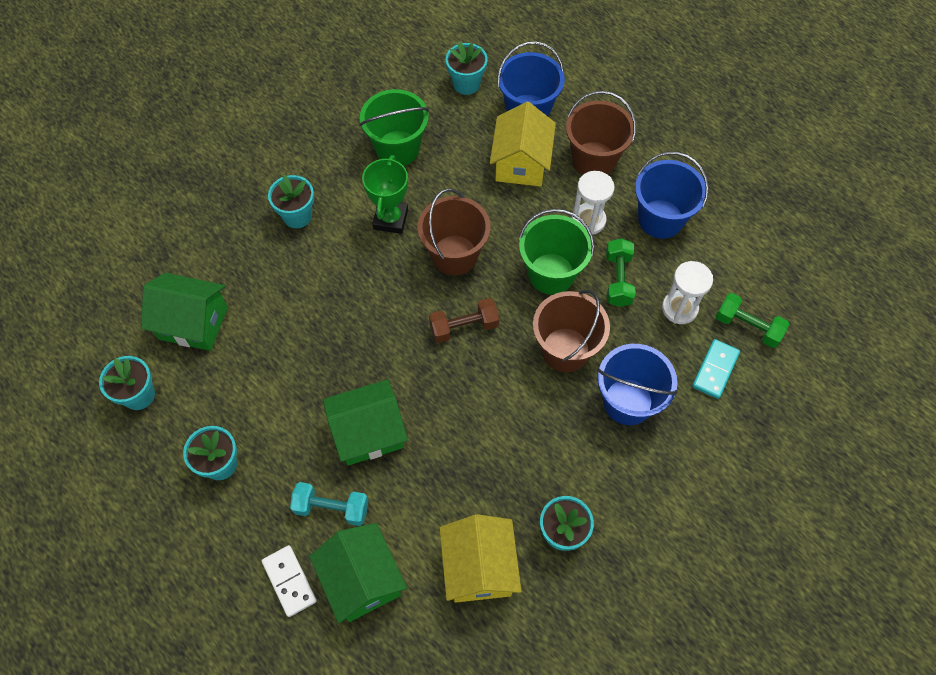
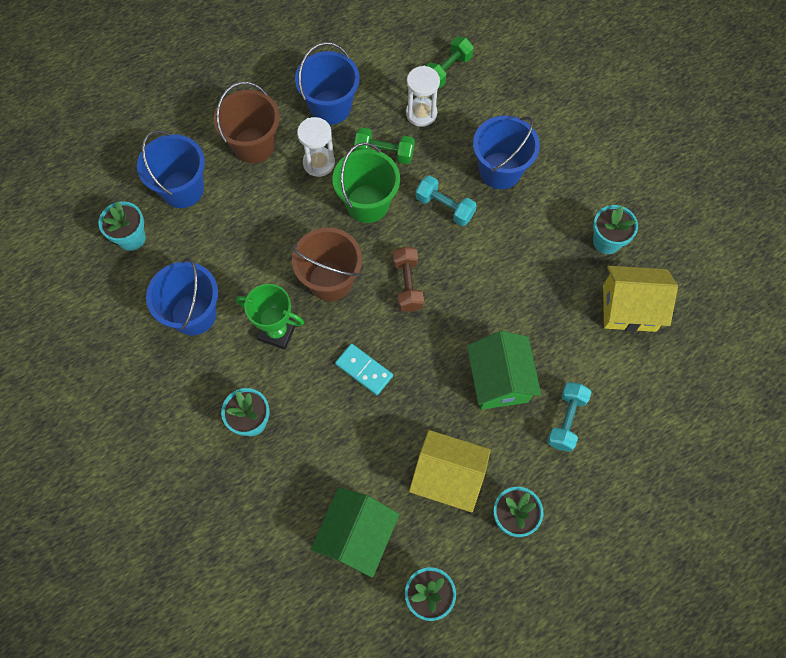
camera: 80 degrees left, 5 degrees up
white domino [262,545,317,617] -> none
green house [309,523,407,623] -> none
green bucket [359,89,429,166] -> blue bucket [146,258,218,335]
yellow house [490,102,556,187] -> yellow house moved to [409,430,491,512]
brown bucket [533,290,610,372] -> turquoise dumbbell [416,176,477,226]
turquoise domino [692,339,740,399] -> turquoise domino moved to [335,344,393,395]

